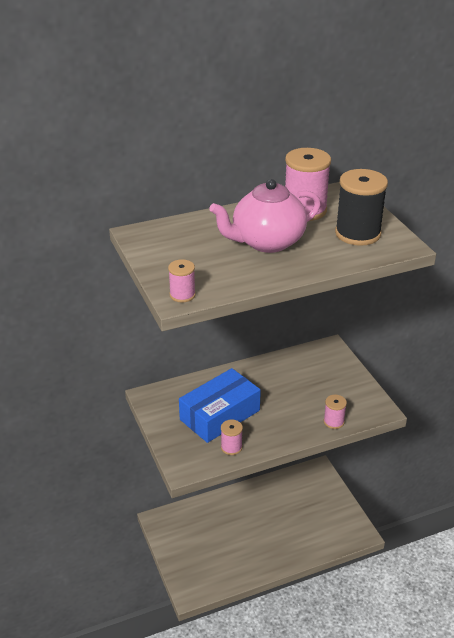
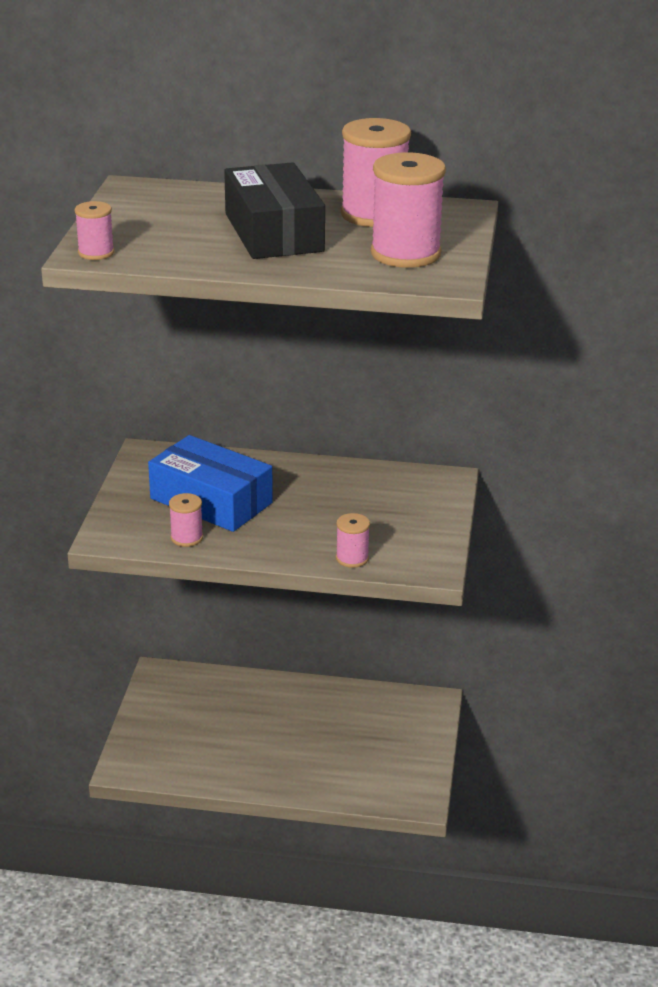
camera: 30 degrees right, 5 degrees down
blue box [179,368,261,443] -> blue box turned 45 degrees clockwise [148,435,273,532]
pink teapot [209,179,321,253] -> black box [224,162,325,259]
black spool [335,169,388,246] -> pink spool [371,152,446,268]

